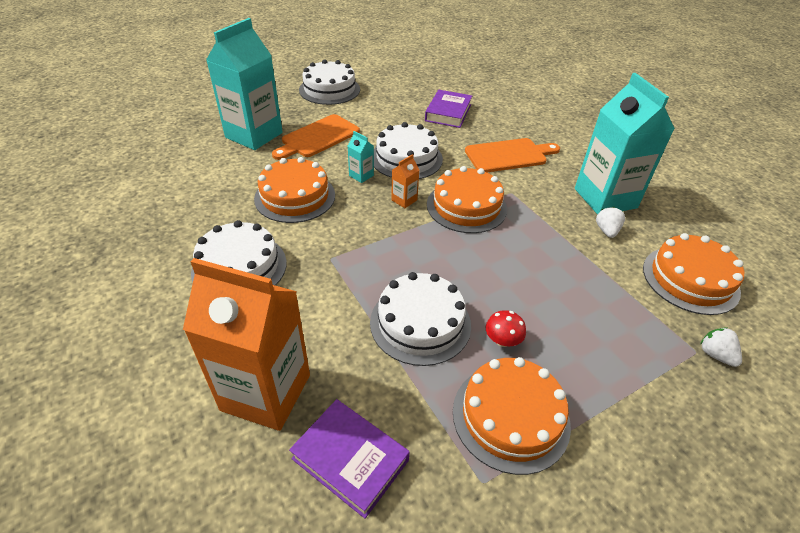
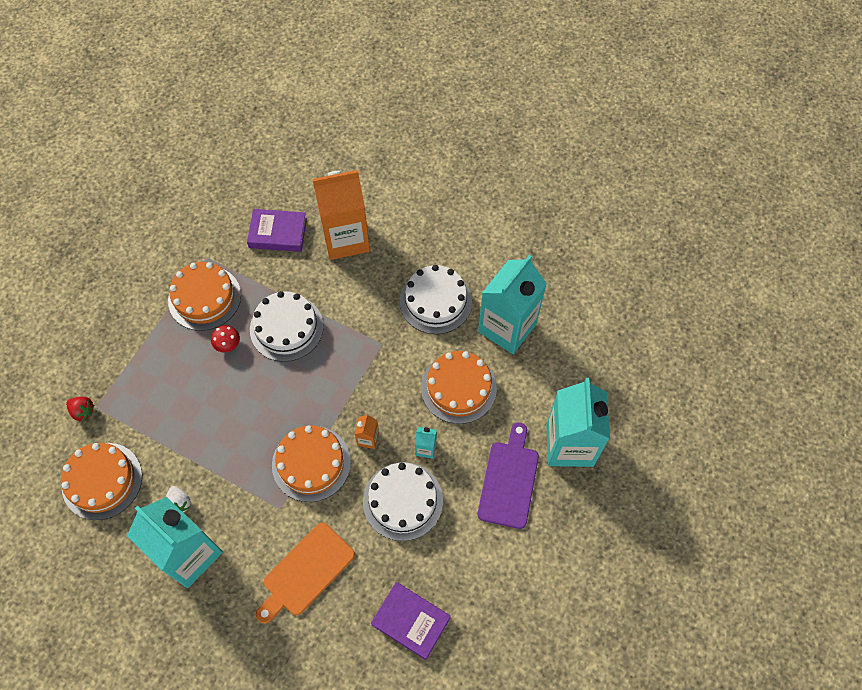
camera: 150 degrees right, 20 degrees up
orange cutting board [272,114,360,160] -> purple cutting board [478,423,539,529]
white cake [299,59,360,105] -> none
purple book [425,90,472,128] -> purple book turned 45 degrees counterclockwise [371,582,451,660]
white strawberry [700,327,742,367] -> red strawberry [66,397,94,421]
none -> turquoise carton [478,255,547,354]

